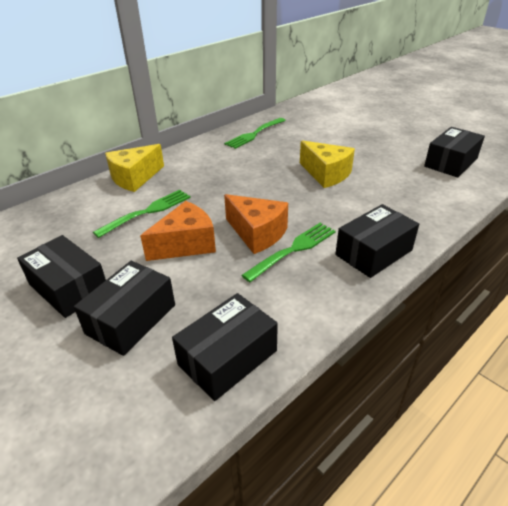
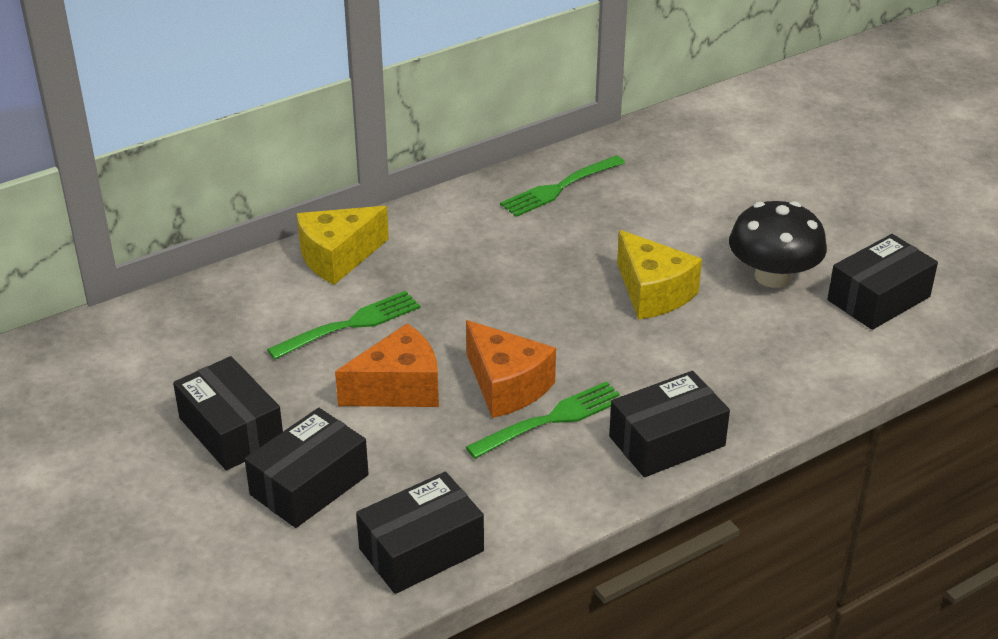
camera: 10 degrees right, 0 degrees up
none -> black mushroom [729,201,827,288]

